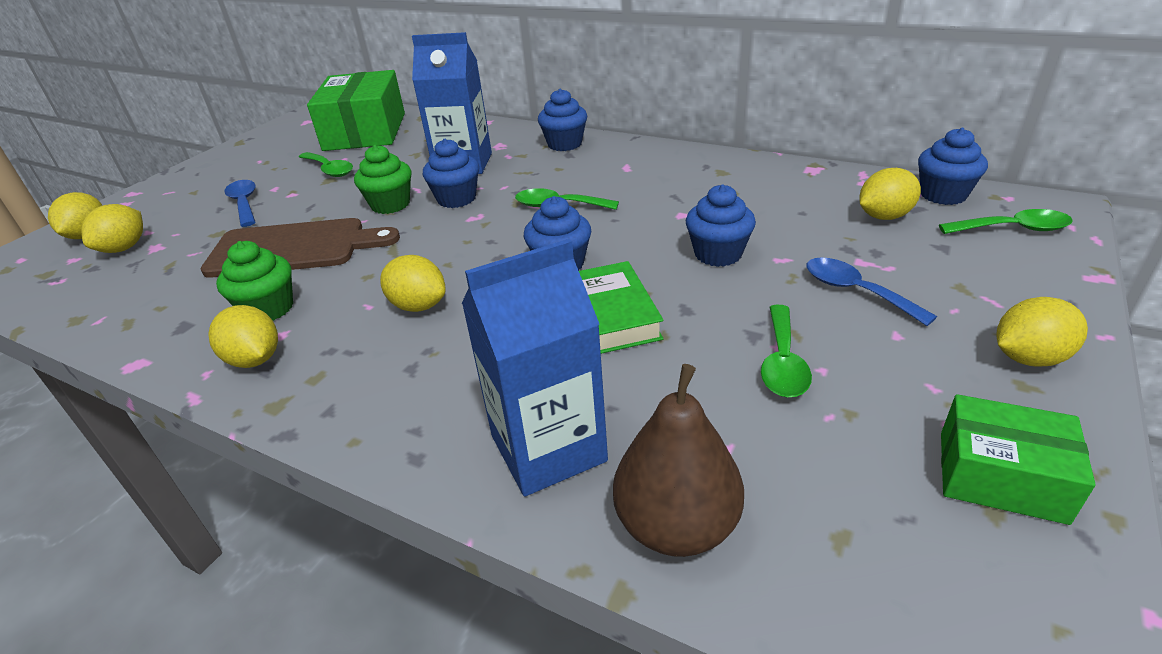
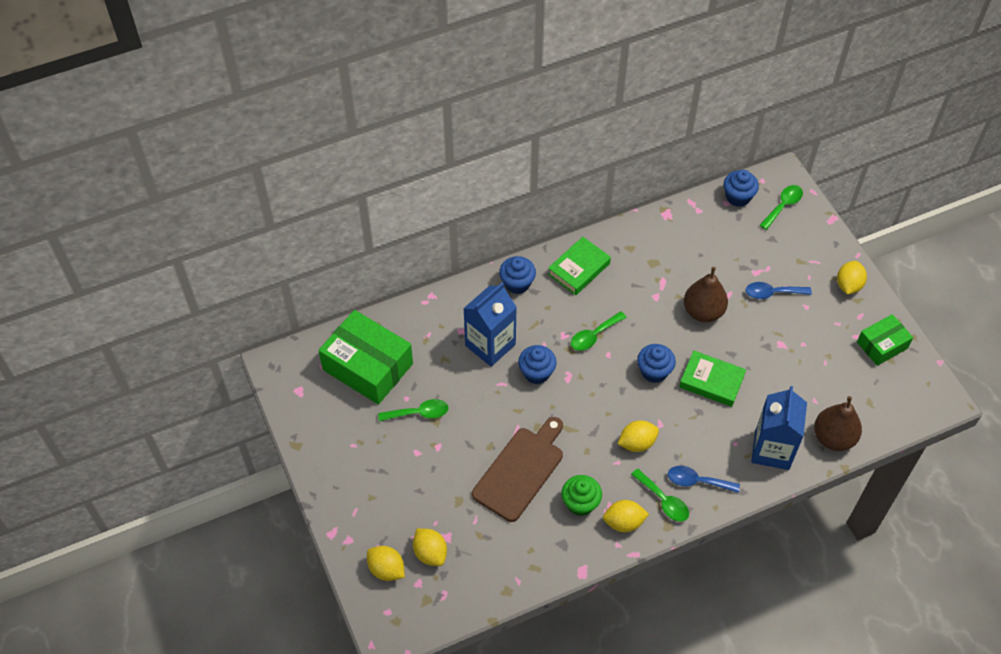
camera: 55 degrees left, 20 degrees up
blue spoon [224,180,256,227] -> blue spoon moved to [668,466,740,493]
green cupcake [354,145,412,214] -> none
blue cupcake [686,184,756,267] -> brown pear [684,267,728,322]
green spoon [761,305,812,397] -> green spoon moved to [631,469,689,522]
yellow lemon [859,168,921,220] -> none
none -> green book [548,237,611,295]

